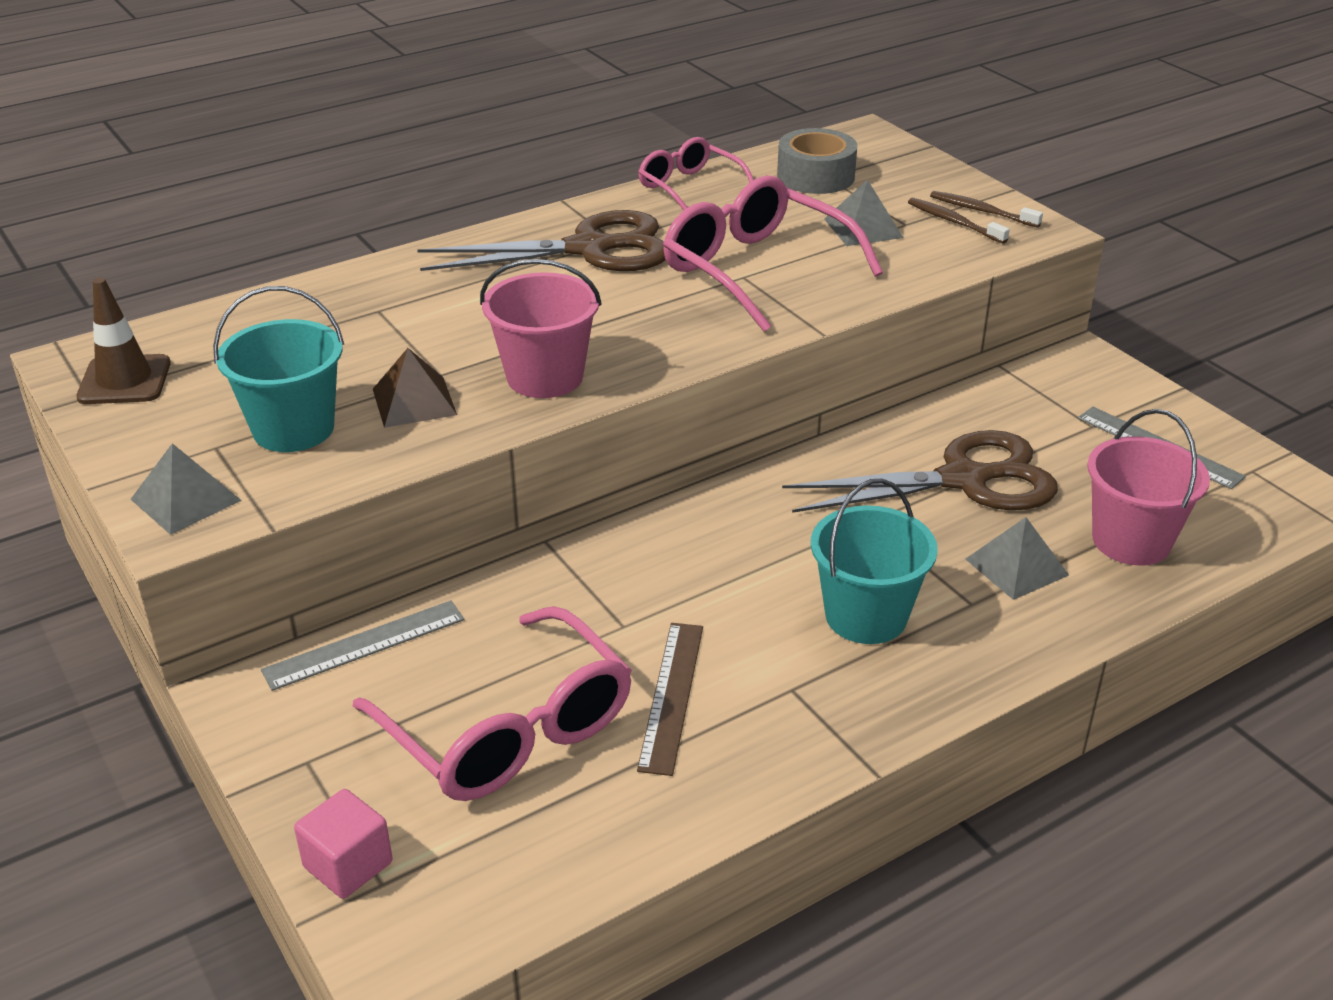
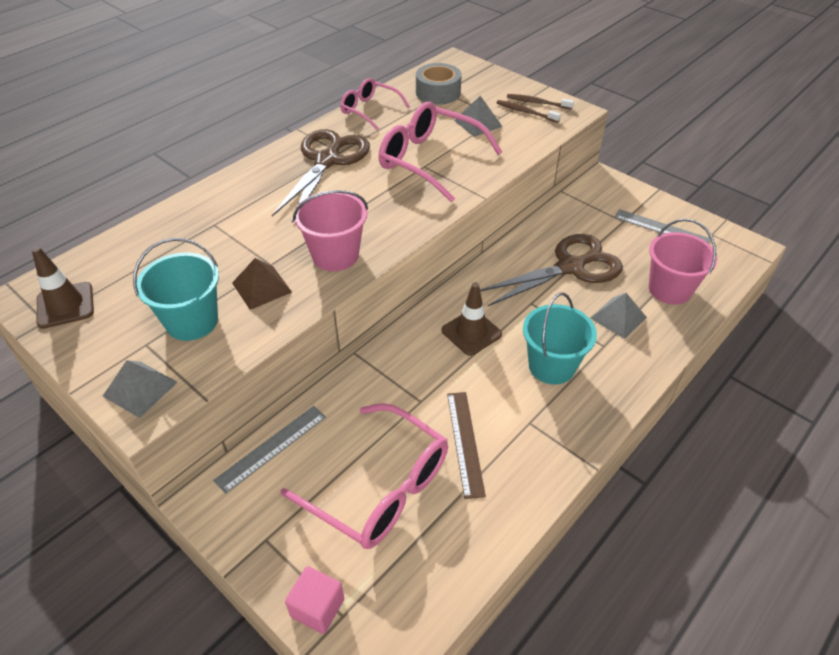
camera: 15 degrees left, 10 degrees up
brown scissors [417,210,666,271] -> brown scissors turned 45 degrees counterclockwise [272,129,370,222]
none -> brown traffic cone [442,283,502,356]

